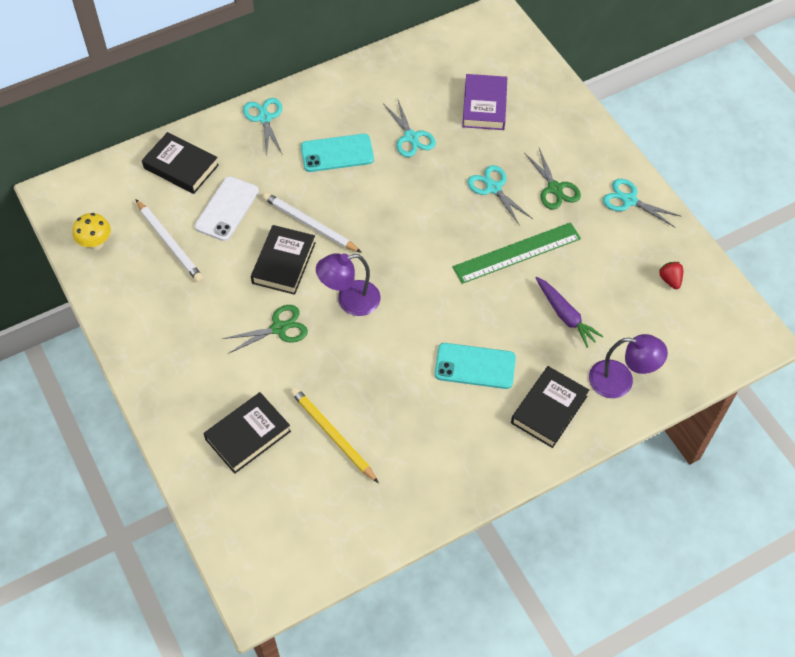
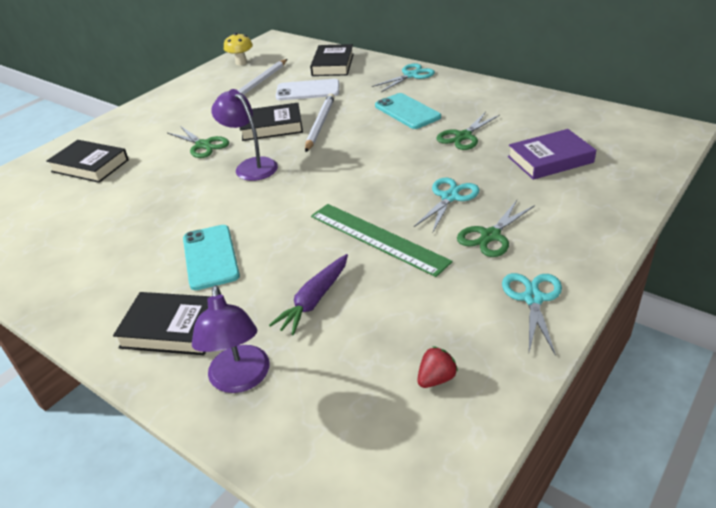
camera: 70 degrees right, 20 degrees down
yellow pencil [291,387,379,483] -> none
turquoise scissors [384,98,436,157] -> green scissors [436,112,500,150]

